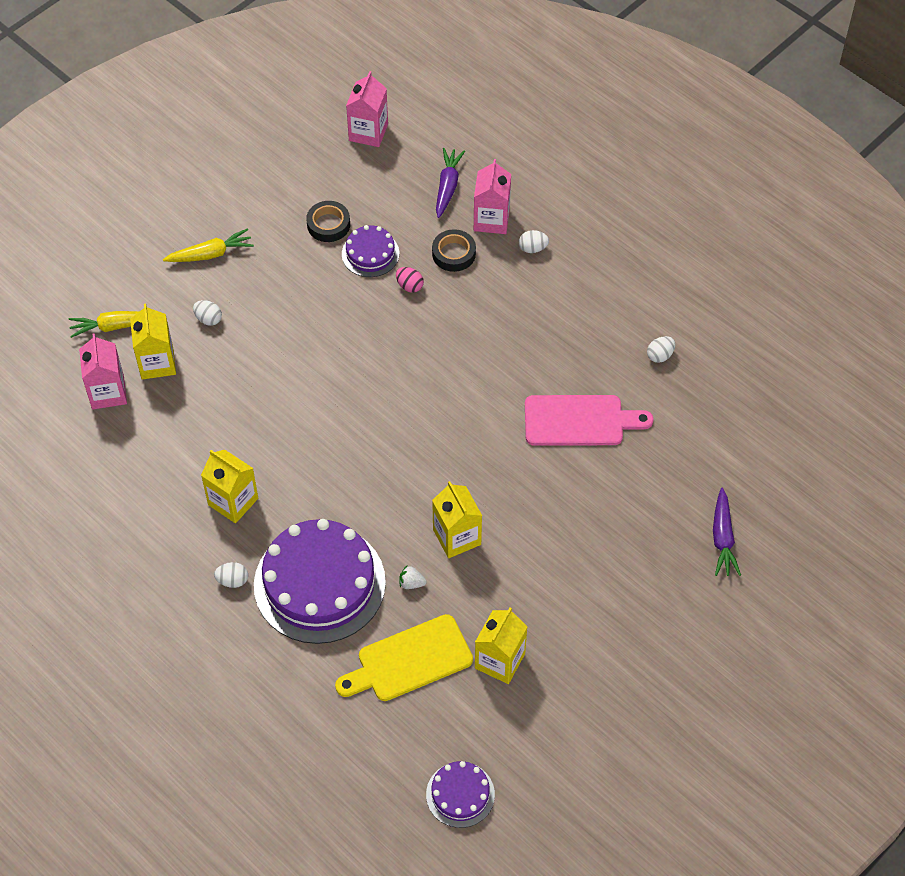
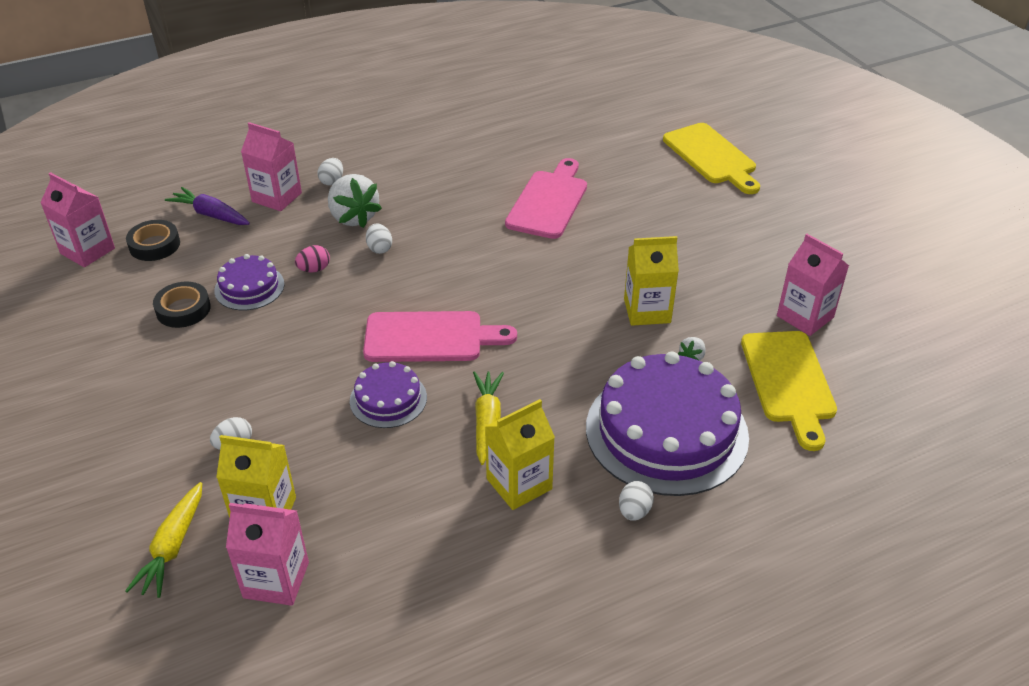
camera: 70 degrees left, 15 degrees down
yellow carrot [163,229,254,262] -> yellow carrot moved to [473,371,504,465]
purple cake [426,761,495,828] -> purple cake moved to [350,361,427,428]
black tape [432,229,476,272] -> black tape moved to [126,220,180,261]
yellow carton [475,607,528,684] -> pink carton [777,234,849,336]
white egg [647,336,675,363] -> white egg moved to [366,223,392,254]
purple carrot [713,488,741,576] -> yellow cutting board [663,123,760,194]
none -> white strawberry [328,174,382,228]
none -> pink cutting board [363,311,517,362]

